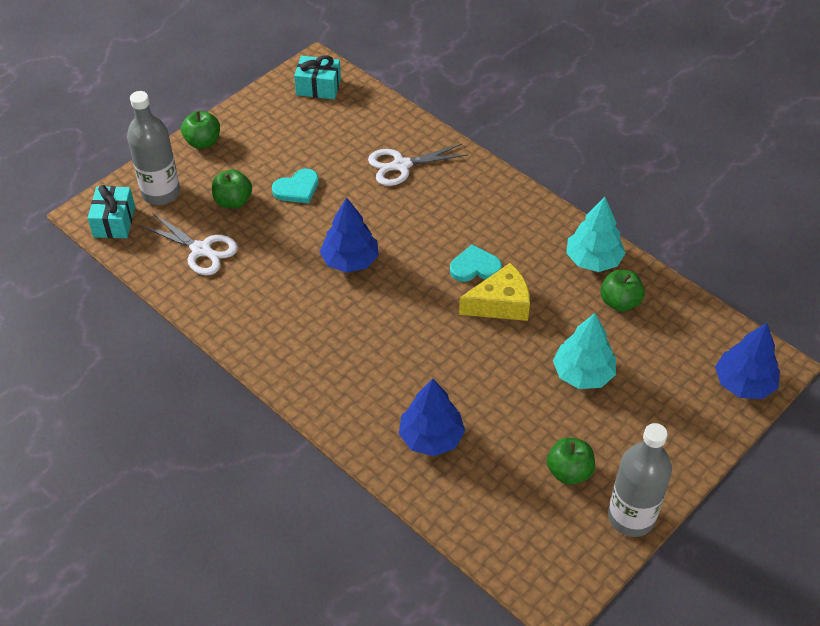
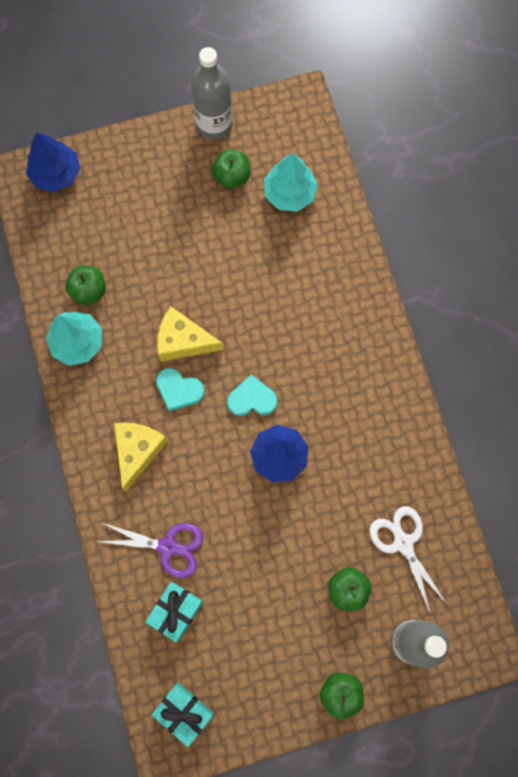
camera: 150 degrees left, 25 degrees up
turquoise gift [88,185,135,238] -> turquoise gift moved to [145,582,203,642]
turquoise heart [272,169,319,203] -> turquoise heart moved to [227,374,278,416]
white scissors [368,144,469,186] -> purple scissors [95,522,204,578]
blue tree [399,379,465,456] -> none
turquoise tree [553,313,616,389] -> turquoise tree moved to [264,153,318,212]
none -> yellow cheese [114,423,168,492]

